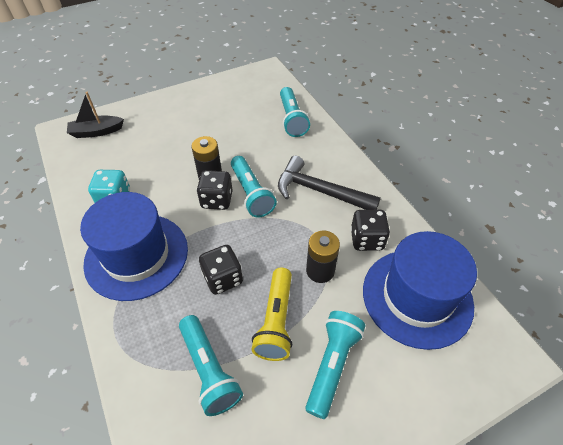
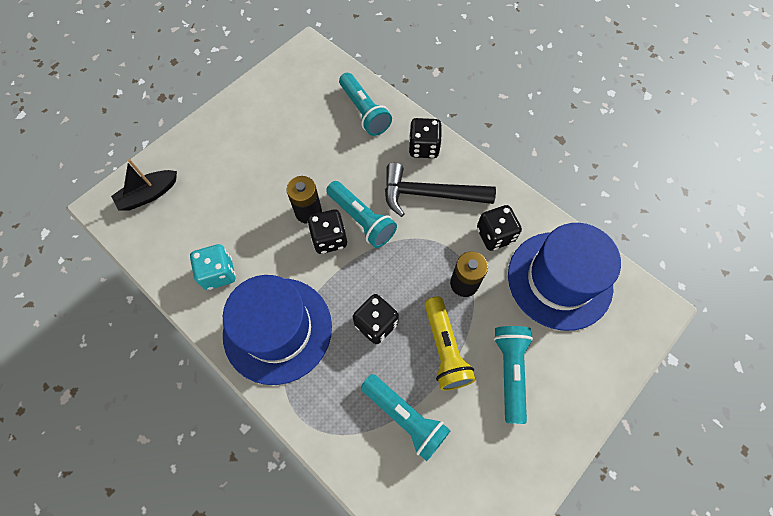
camera: 20 degrees left, 15 degrees up
none -> black dice [409,118,442,158]

